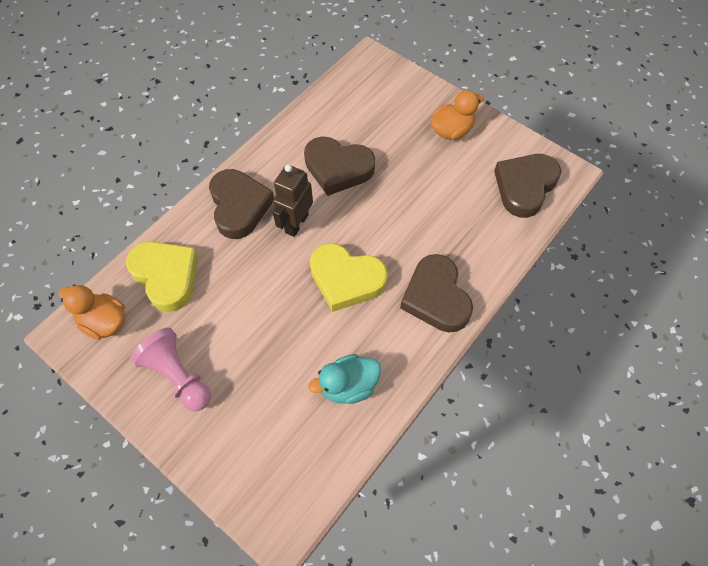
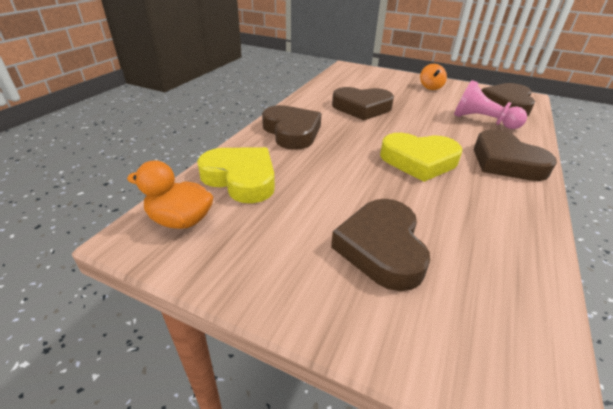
camera: 15 degrees left, 25 degrees down
pink pawn [130,327,211,411] -> pink pawn moved to [454,80,527,129]
brown robot [273,164,313,237] -> none
turquoise duck [309,354,381,404] -> none
orange duck [431,90,484,140] -> orange spinning top [420,64,447,90]
none -> brown heart [331,199,430,291]

